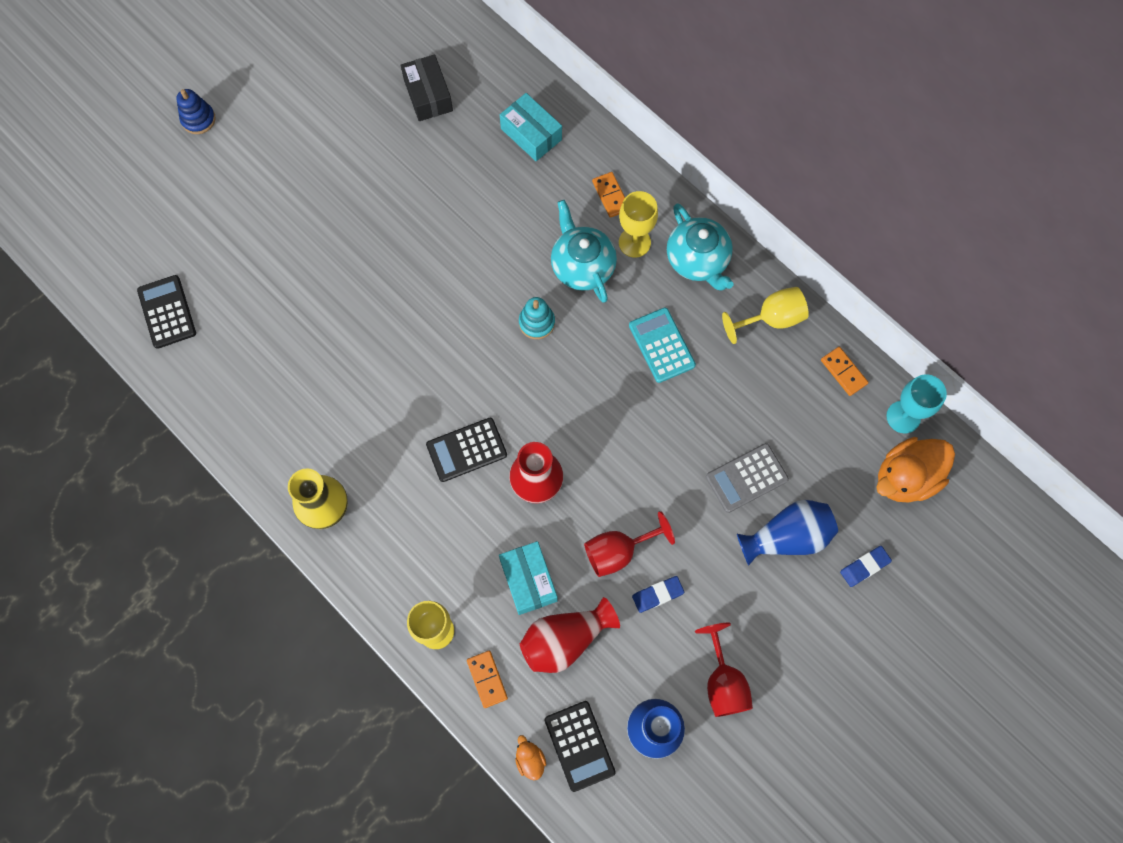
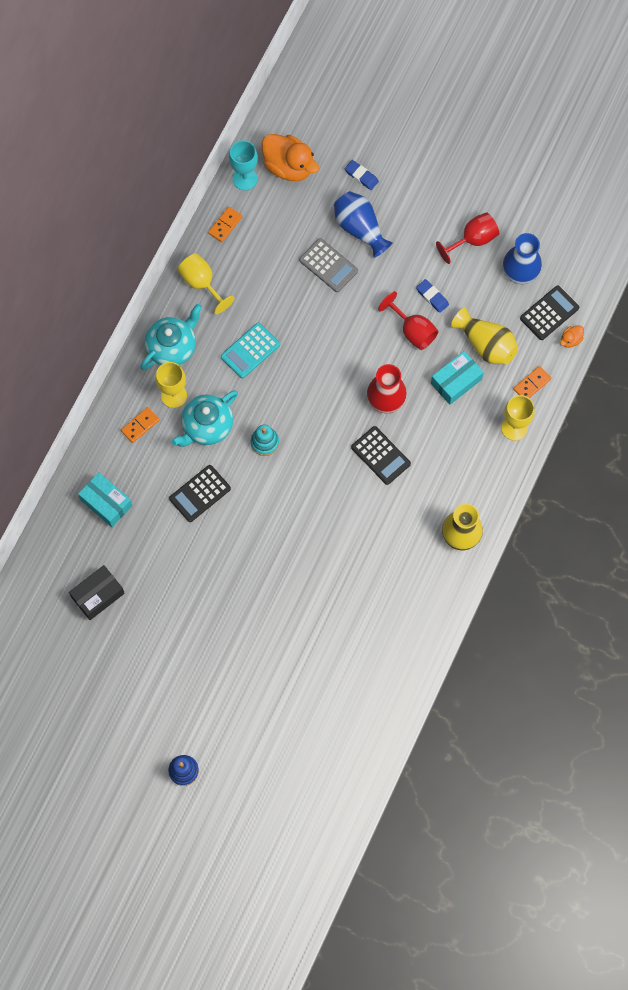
camera: 110 degrees left, 0 degrees up
black calculator [137,275,196,349] -> black calculator moved to [169,465,231,522]
turquoise box [500,93,562,161] -> turquoise box turned 75 degrees counterclockwise [78,472,132,527]
red vase [520,597,620,673] -> yellow vase [451,308,518,365]

